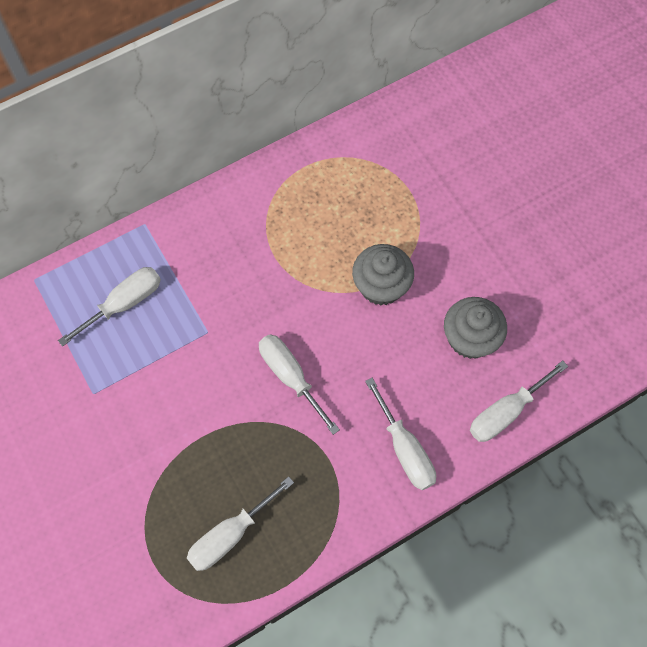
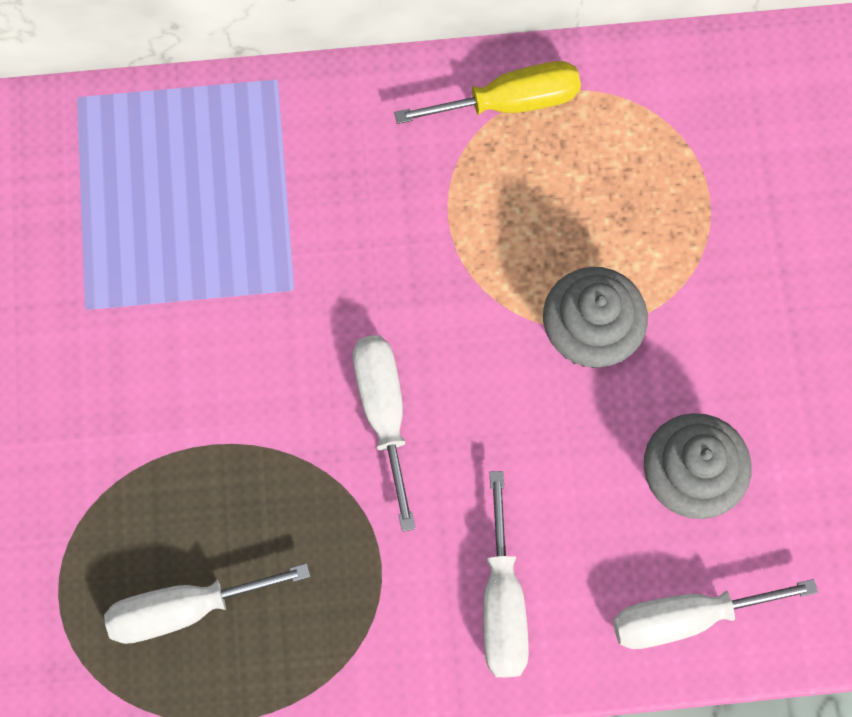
camera: 25 degrees right, 5 degrees up
white screwdriver [58,267,161,347] -> none
none -> yellow screwdriver [394,61,581,124]

